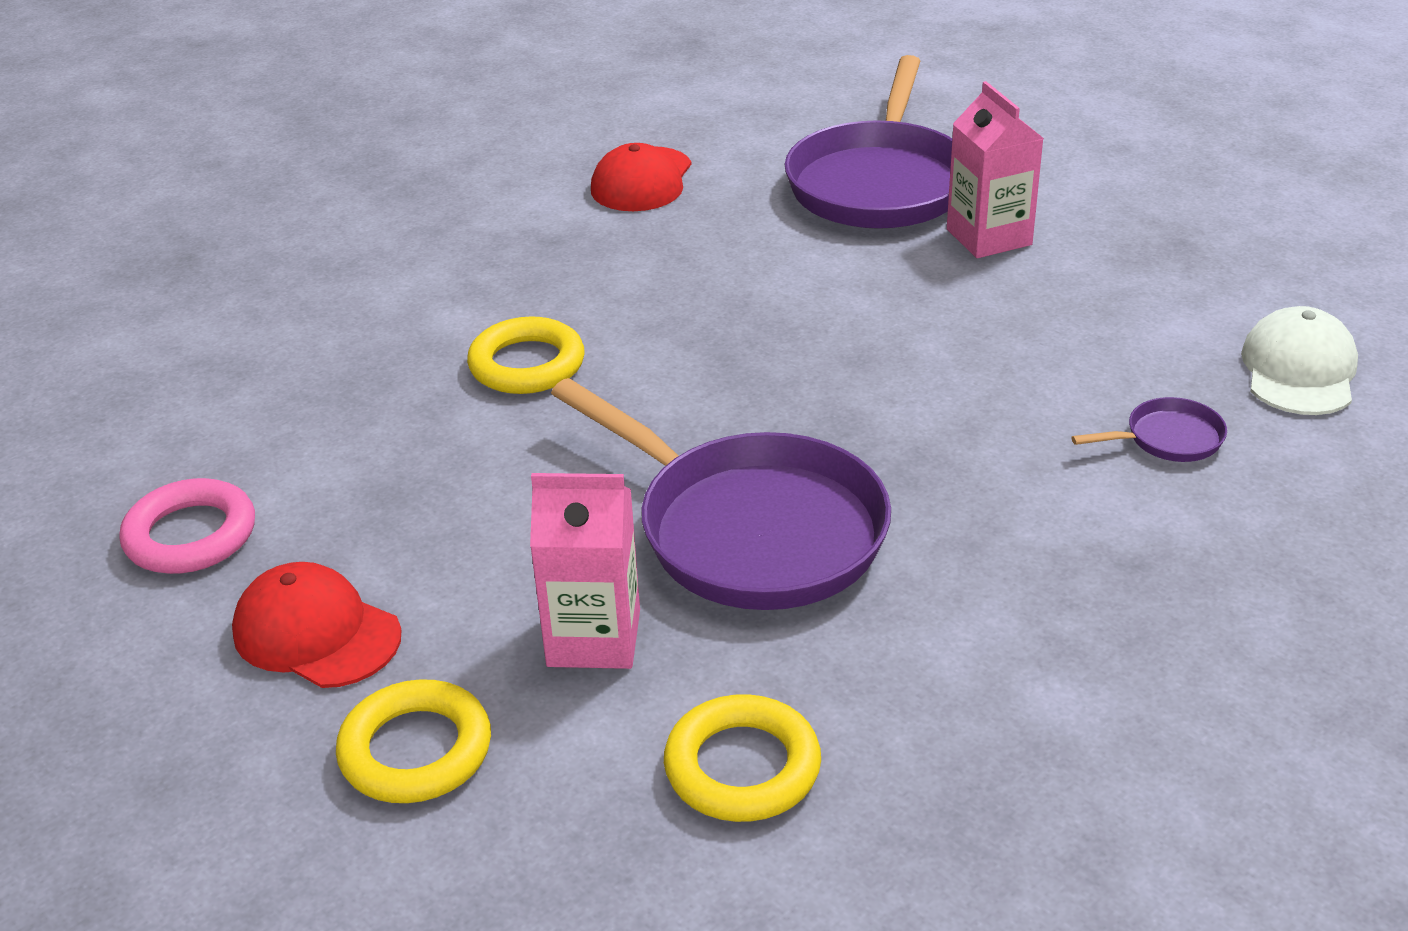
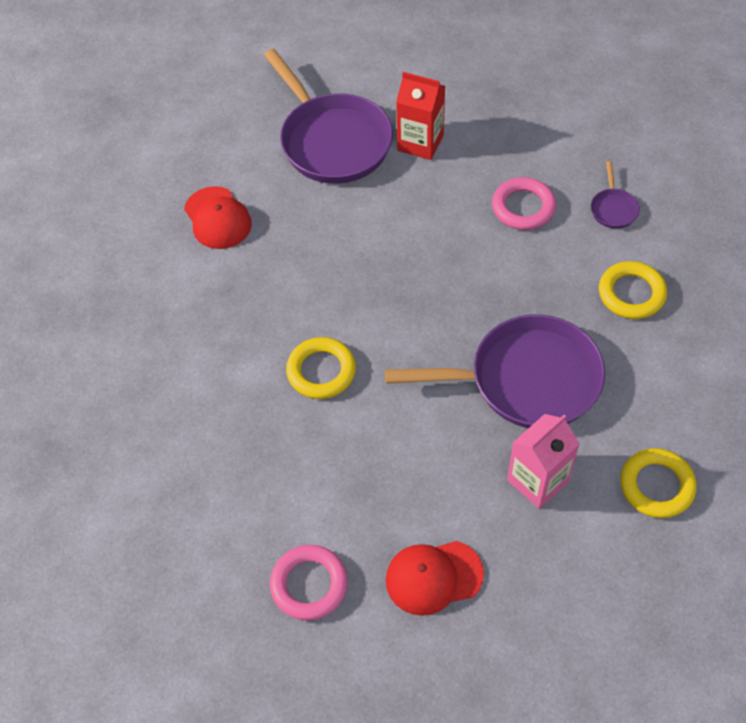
camera: 45 degrees left, 20 degrees up
yellow ring [336,679,491,803] -> yellow ring moved to [599,261,667,319]
pink carton [947,81,1044,258] -> red carton [396,72,445,160]
purple pan [1071,397,1227,462] -> purple pan turned 150 degrees clockwise [591,161,640,229]
white cap [1241,306,1358,415] -> none
none -> pink ring [492,177,556,230]

